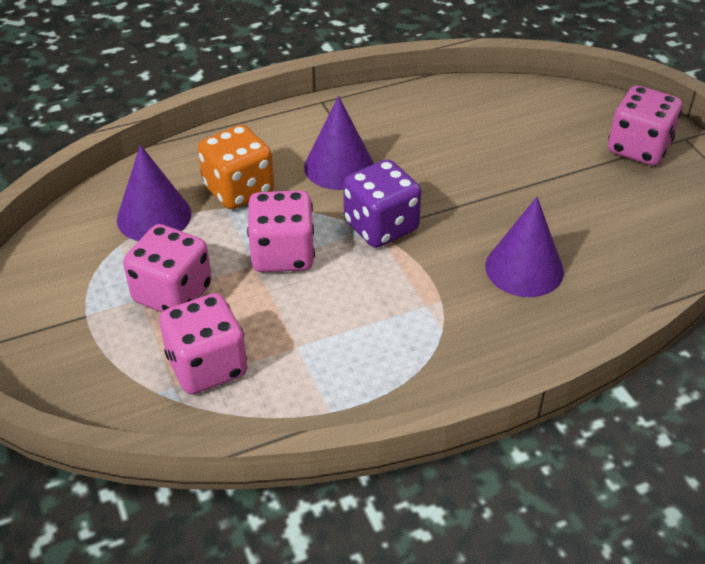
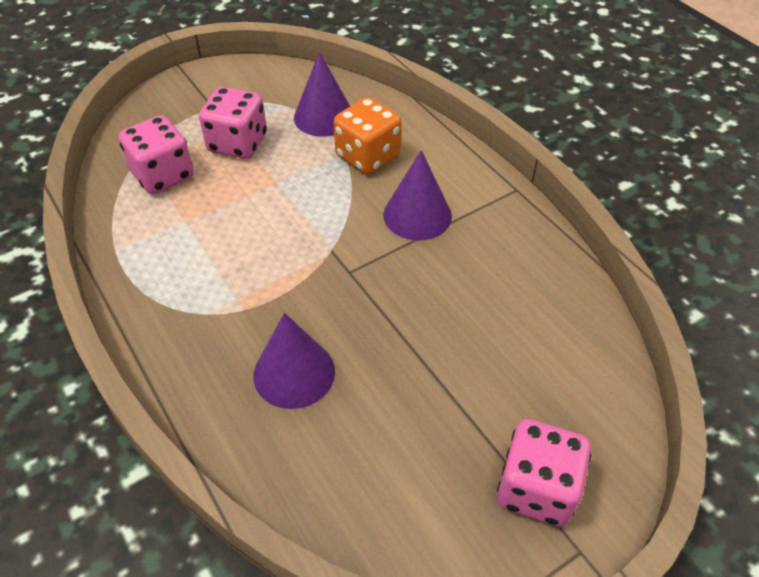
camera: 80 degrees right, 5 degrees up
pink dice [247,190,315,272] -> none
purple dice [343,159,422,248] -> none

